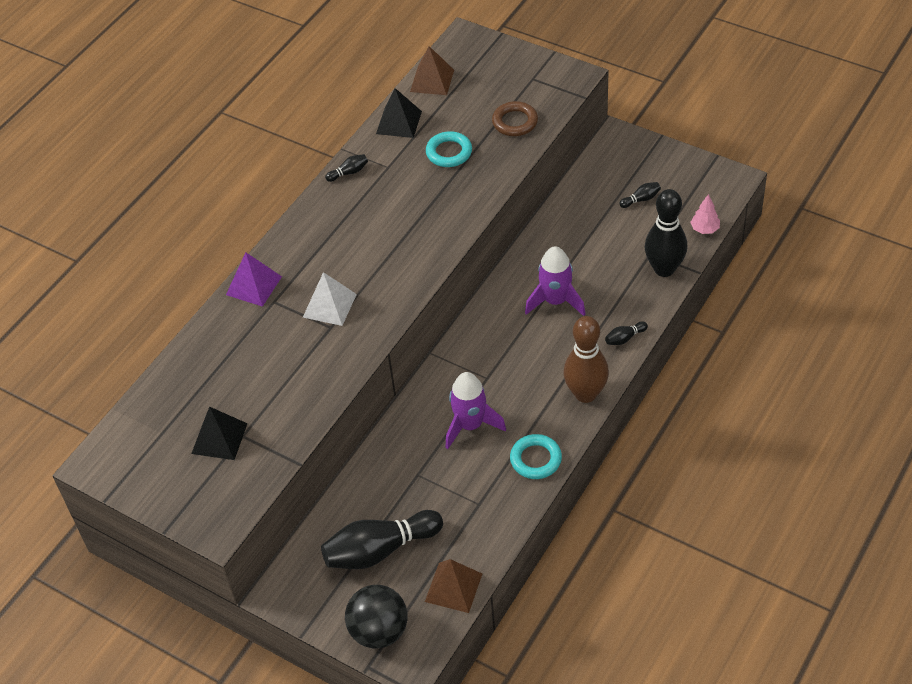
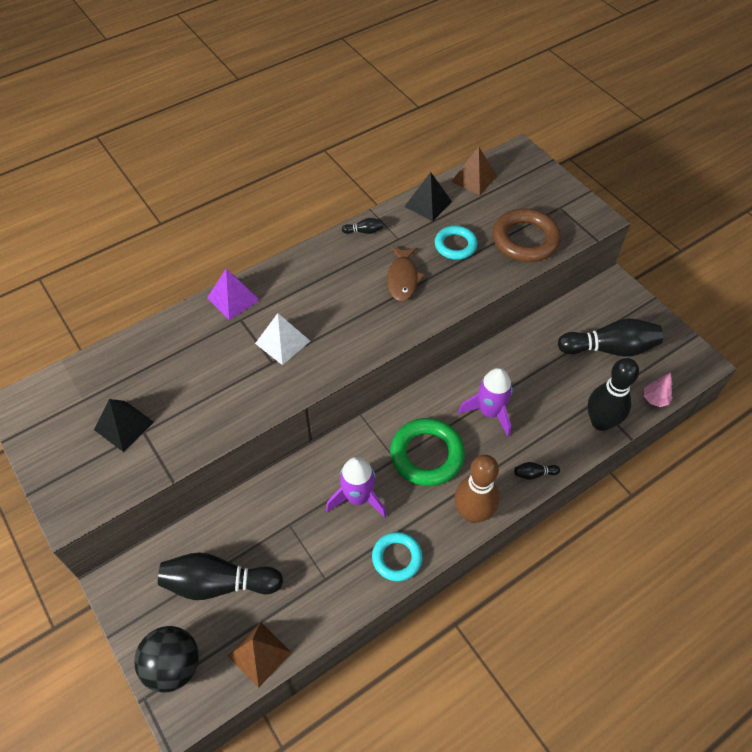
camera: 20 degrees right, 5 degrees up
brown ring [492,101,538,136] -> brown ring [493,208,561,262], size x1.59
black bowling pin [619,182,661,208] -> black bowling pin [558,318,663,357], size x2.39
none -> brown fish [387,246,425,301]
none -> green ring [390,418,465,486]

